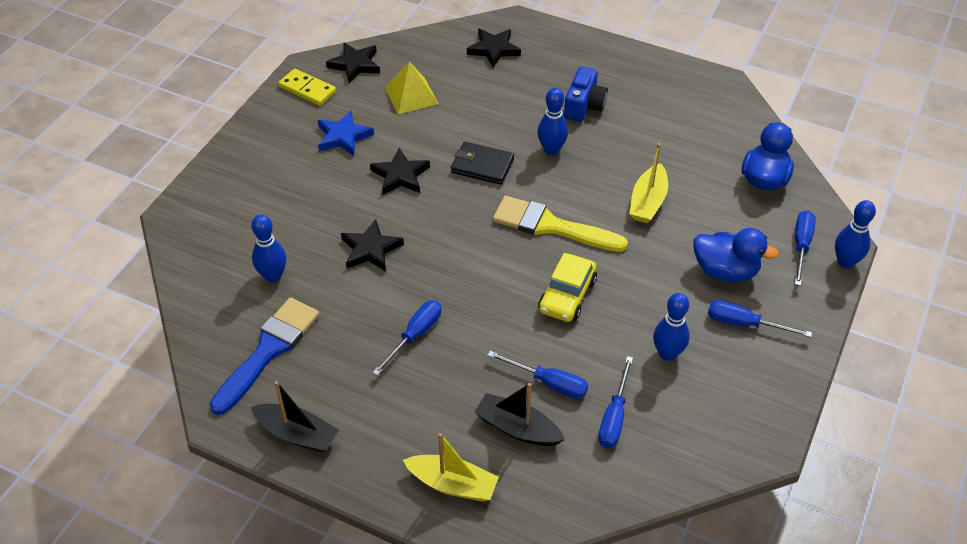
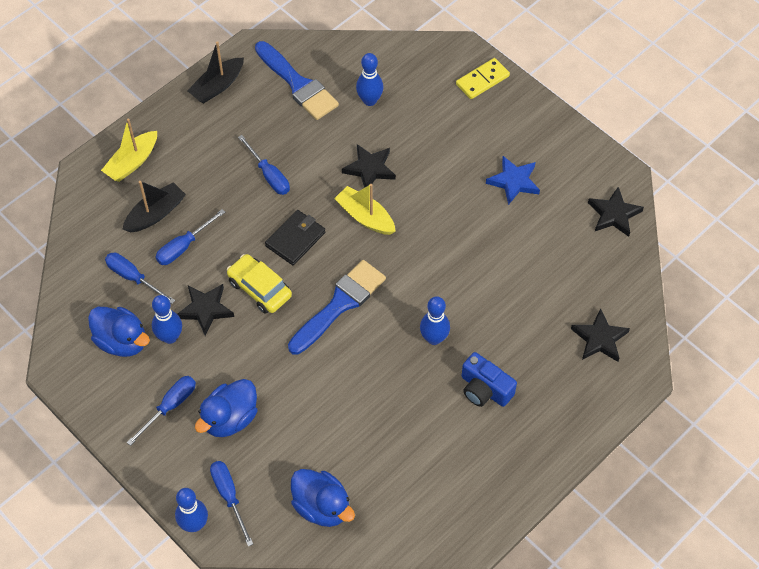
camera: 110 degrees right, 10 degrees up
yellow domino [278,69,336,106] -> yellow domino moved to [456,58,510,99]
black star [370,148,430,195] -> black star moved to [177,284,234,336]
yellow pyramid [385,62,439,114] -> none
black wallet [451,142,514,185] -> black wallet moved to [265,210,325,265]
yellow brush [493,196,628,252] -> blue brush [288,260,386,355]
yellow boat [629,143,668,223] -> yellow boat moved to [334,184,396,235]
blue screwdriver [795,210,816,286] -> blue screwdriver turned 150 degrees counterclockwise [210,461,253,546]
none -> blue duck [88,307,150,357]

